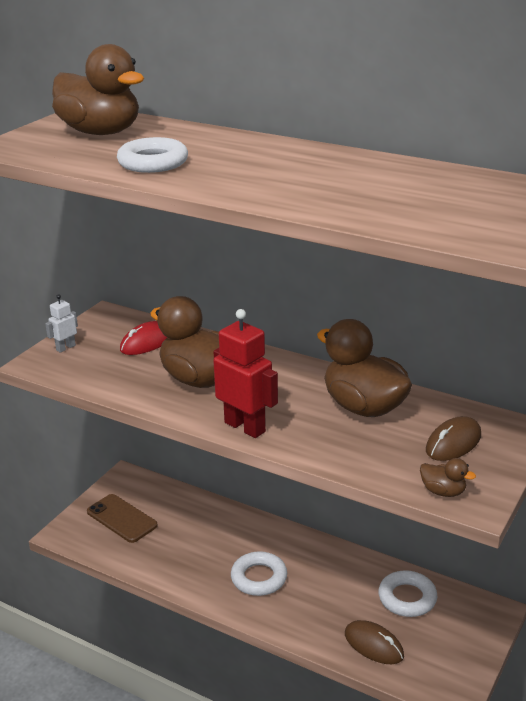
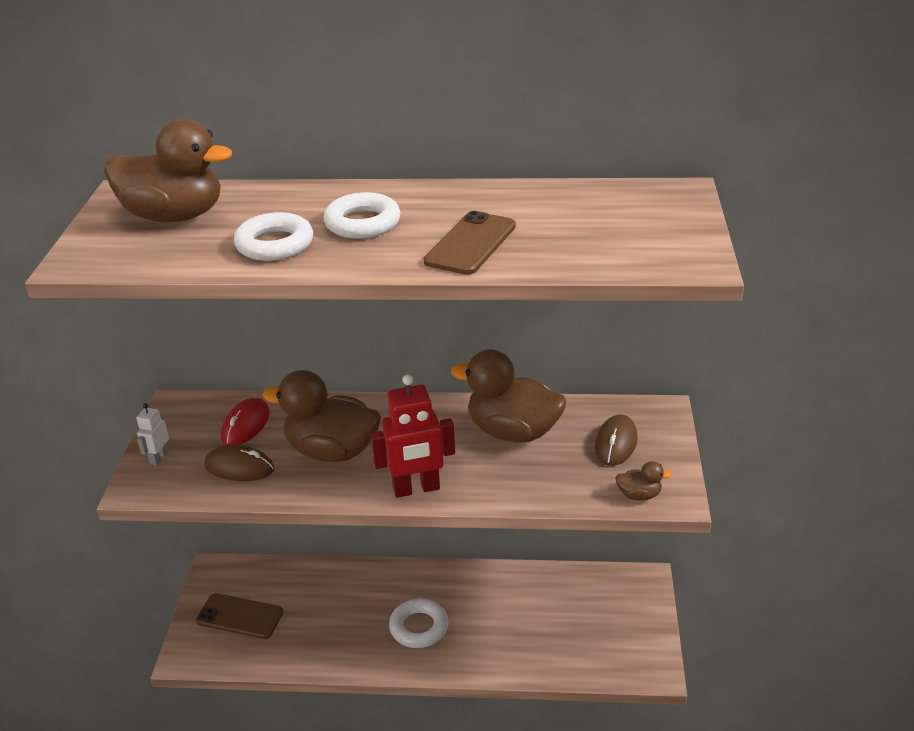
camera: 25 degrees left, 5 degrees up
red robot [213,309,278,438] -> red robot turned 150 degrees clockwise [371,374,455,498]
brown mouse [345,620,404,664] -> brown mouse moved to [204,445,275,481]
white ring [378,570,437,617] -> white ring moved to [323,192,401,239]
none -> brown phone [424,211,516,275]

